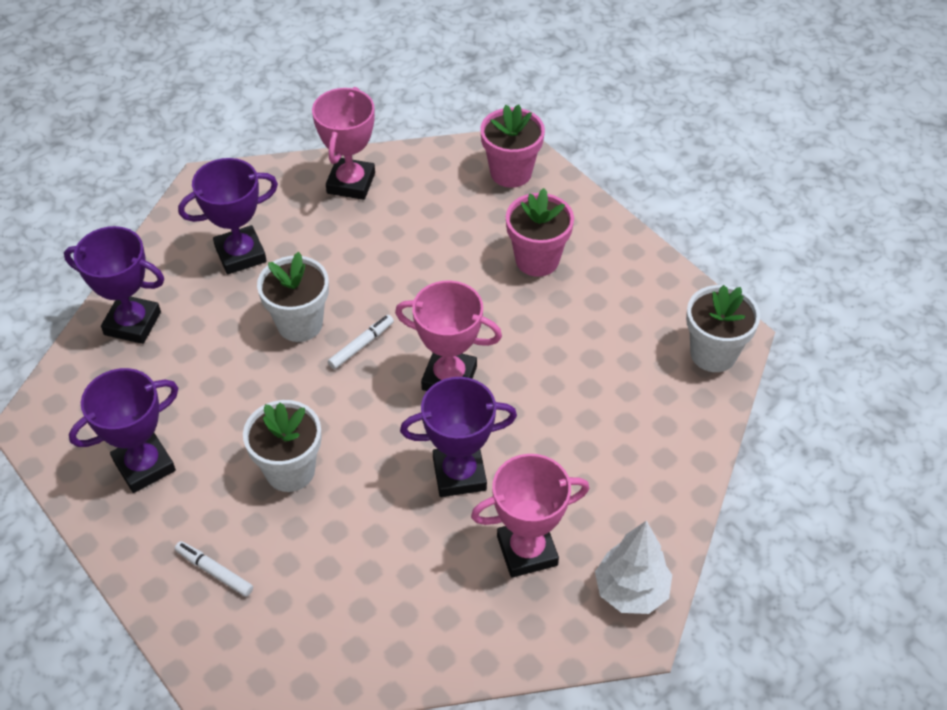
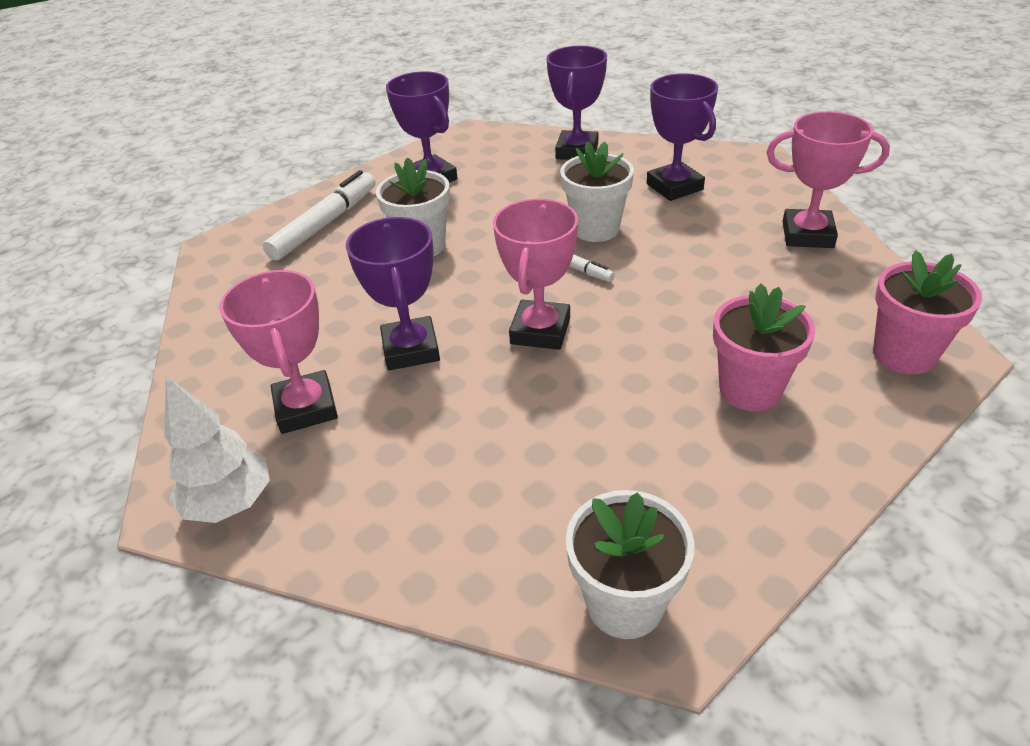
camera: 90 degrees right, 10 degrees down
white marker [175,541,253,597] -> white marker [263,170,376,261], size x1.92

